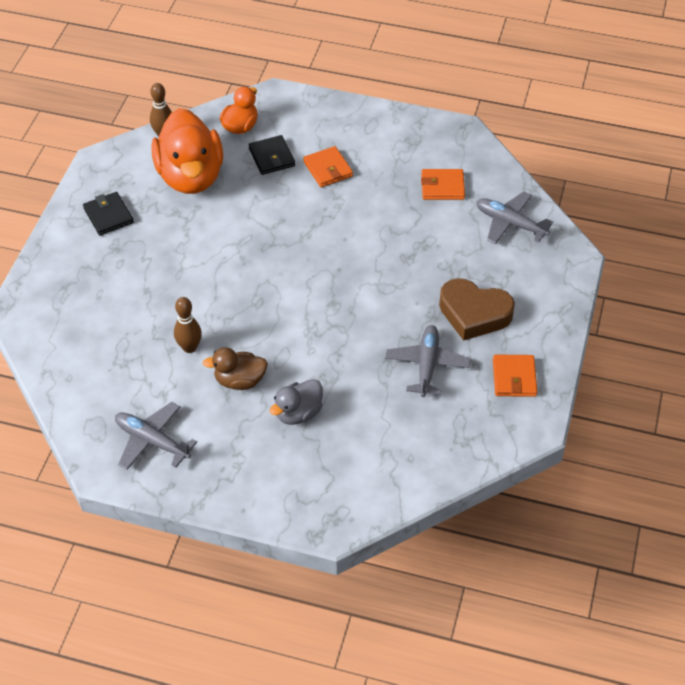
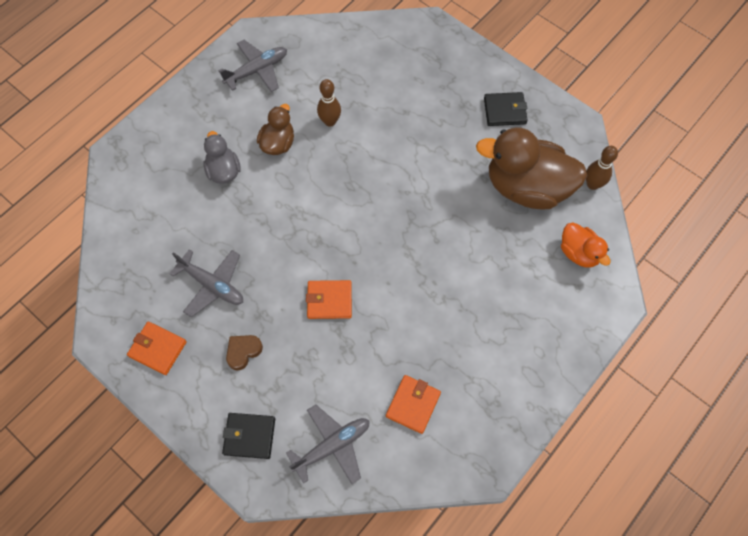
camera: 115 degrees right, 15 degrees up
orange duck [151,108,223,194] -> brown duck [476,127,587,209]
black wallet [249,135,295,175] -> black wallet moved to [222,413,275,459]
orange wallet [303,146,353,187] -> orange wallet moved to [306,280,352,319]
brown heart [439,278,515,341] -> brown heart [226,335,263,371], size x0.52

